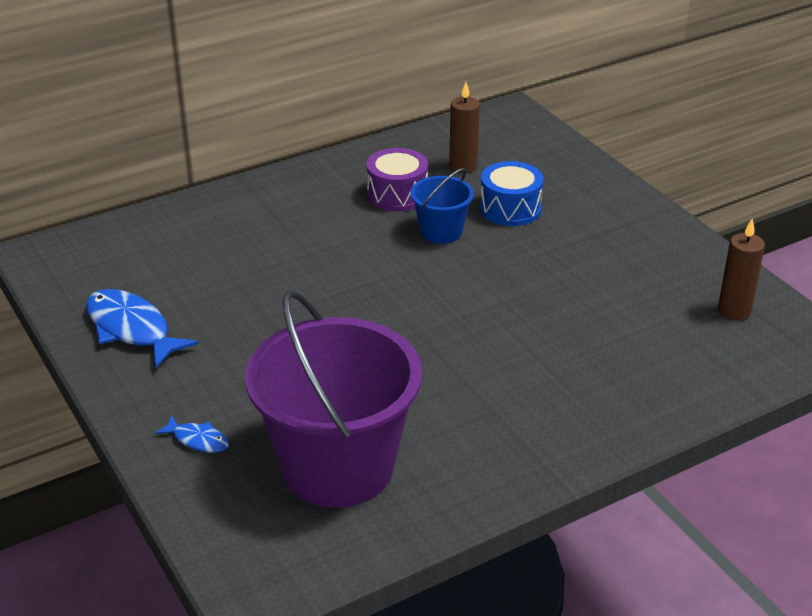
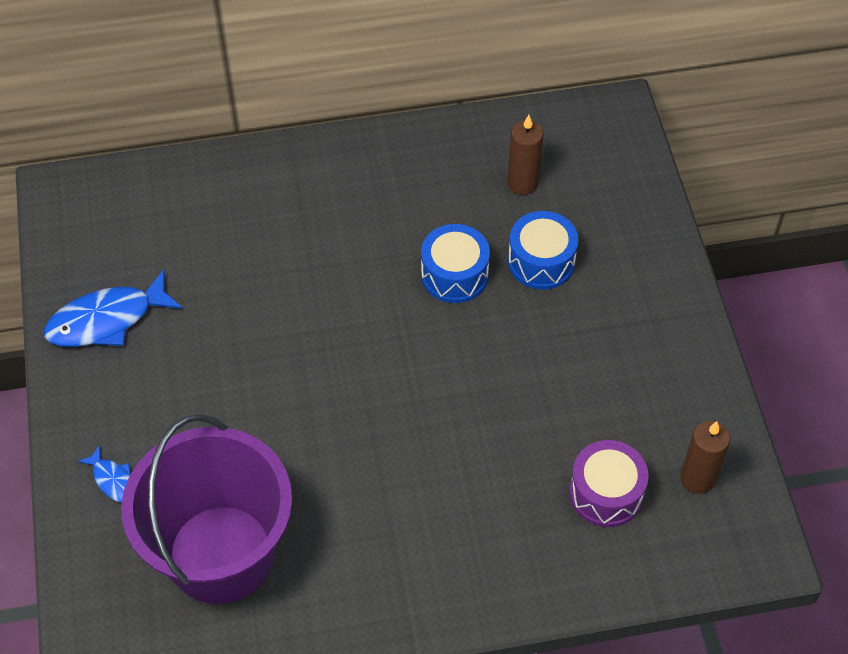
camera: 20 degrees right, 20 degrees up
blue fish [86,289,199,368] -> blue fish turned 90 degrees counterclockwise [44,270,182,347]
purple drum [366,148,428,212] -> purple drum moved to [569,440,649,527]
blue bucket [410,168,474,244] -> blue drum [421,224,490,303]

